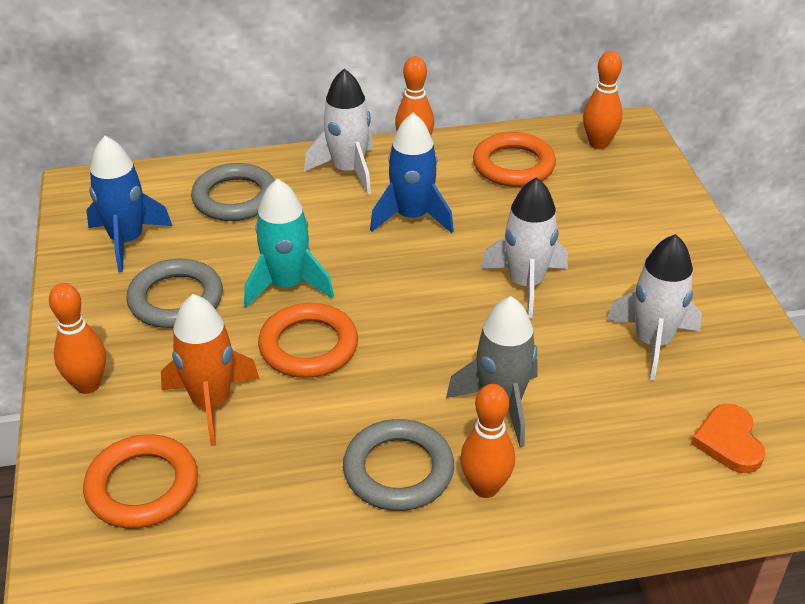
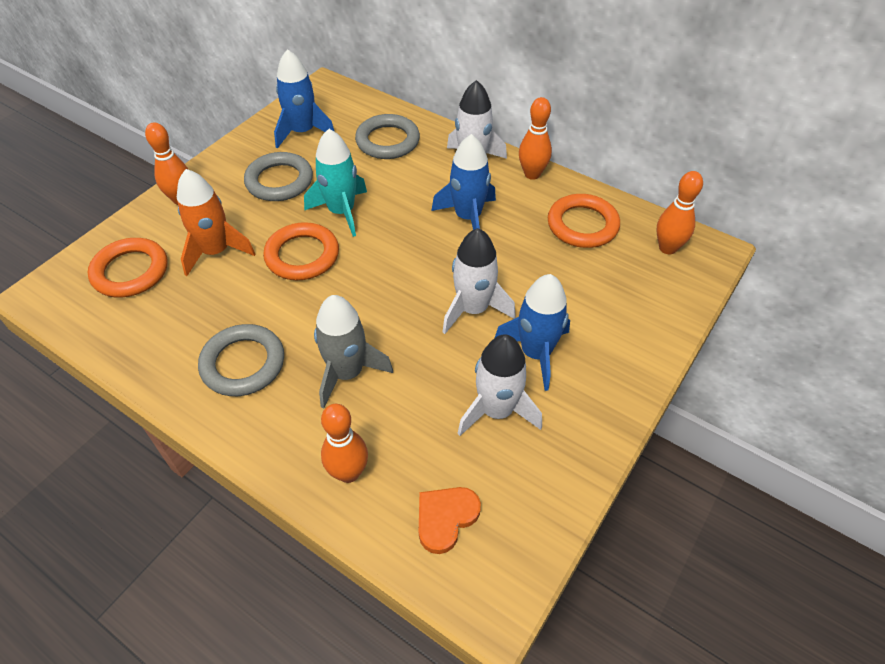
camera: 45 degrees right, 10 degrees up
orange bowling pin [460,384,515,498] -> orange bowling pin moved to [321,404,368,483]
none -> blue rocket [495,274,570,391]

